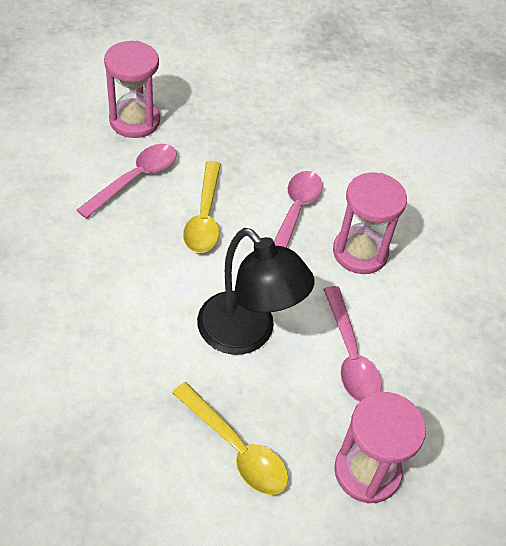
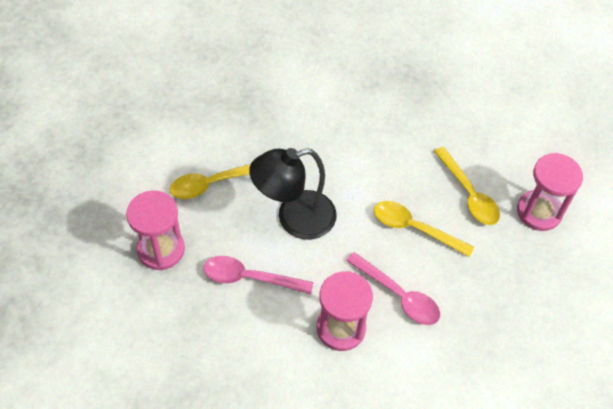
camera: 115 degrees right, 5 degrees up
pink spoon [77,144,177,219] -> yellow spoon [434,147,500,225]

